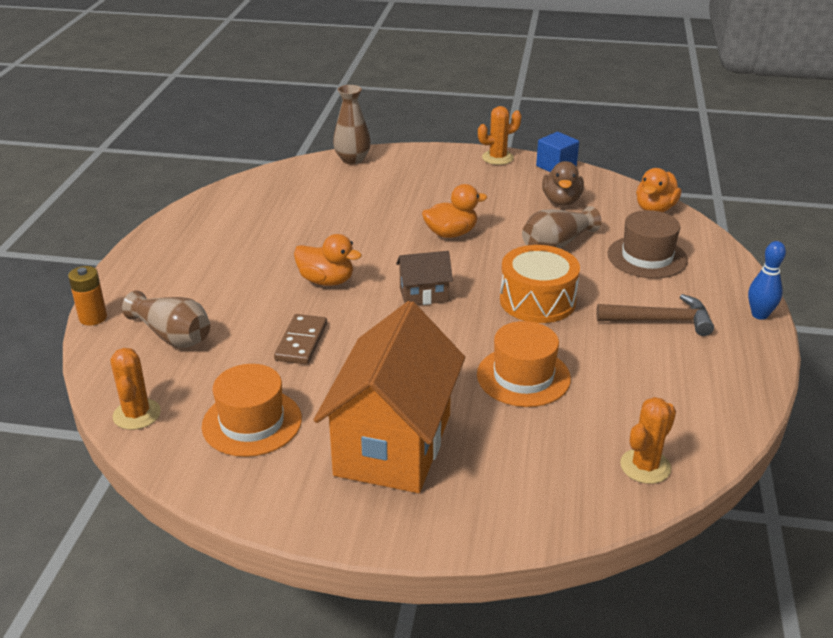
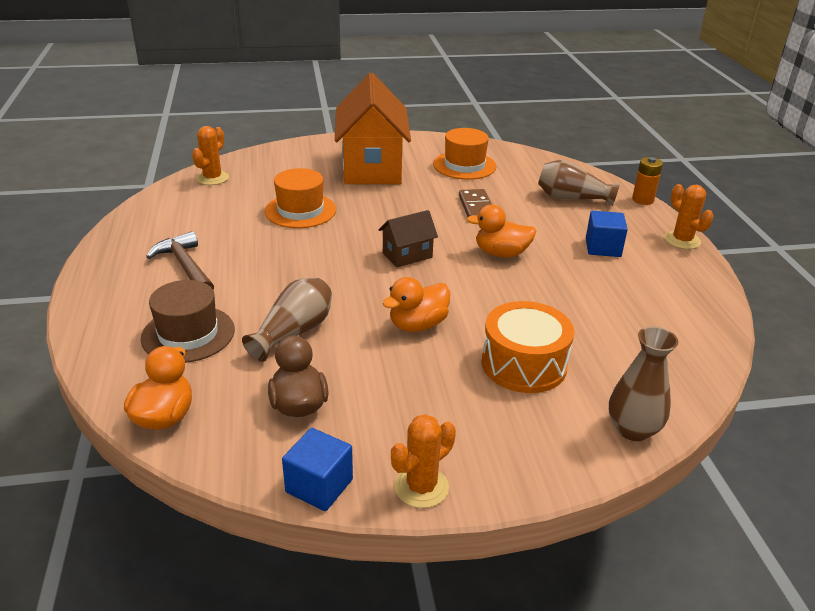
camera: 160 degrees right, 0 degrees up
orange cactus [110,348,161,430] -> orange cactus moved to [664,184,713,249]
orange drum [500,245,580,323] -> orange drum moved to [482,301,574,393]
brown hammer [596,294,714,336] -> brown hammer turned 75 degrees clockwise [146,231,214,290]
blue bowling pin [748,241,786,320] -> none
none -> blue cube [586,211,628,257]

